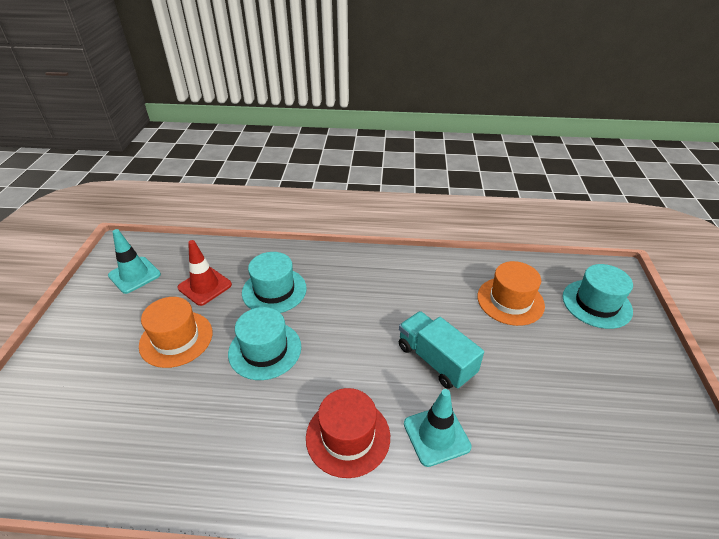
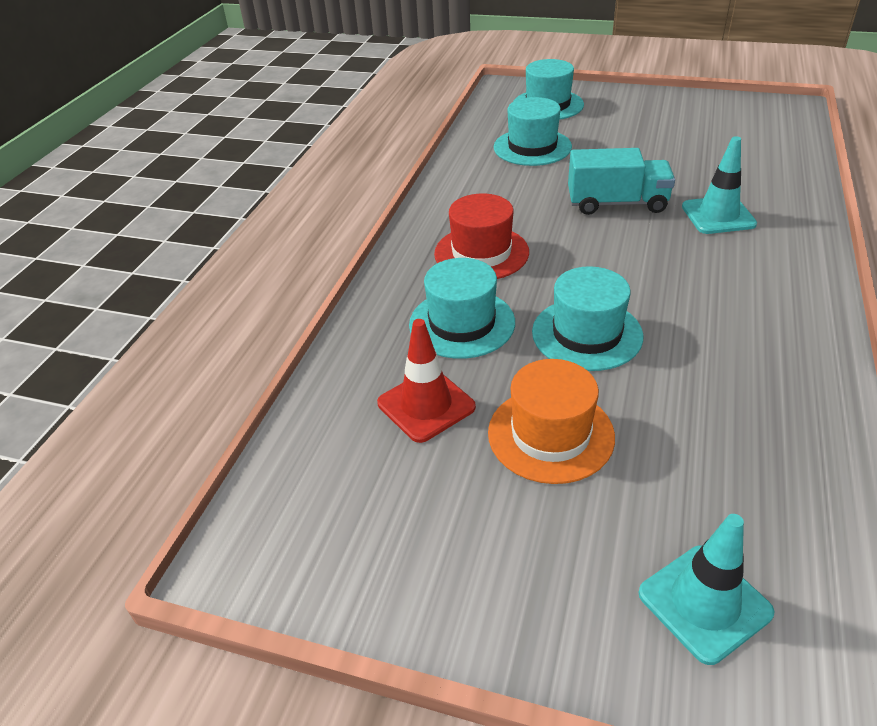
camera: 75 degrees left, 0 degrees up
turquoise traffic cone [108,229,161,294] -> turquoise traffic cone moved to [638,514,775,665]
red hat [306,388,390,478] -> red hat moved to [434,193,529,279]
turquoise truck [399,311,484,389] -> turquoise truck turned 150 degrees counterclockwise [568,148,675,215]
orange hat [477,261,545,326] -> turquoise hat [494,97,572,166]

